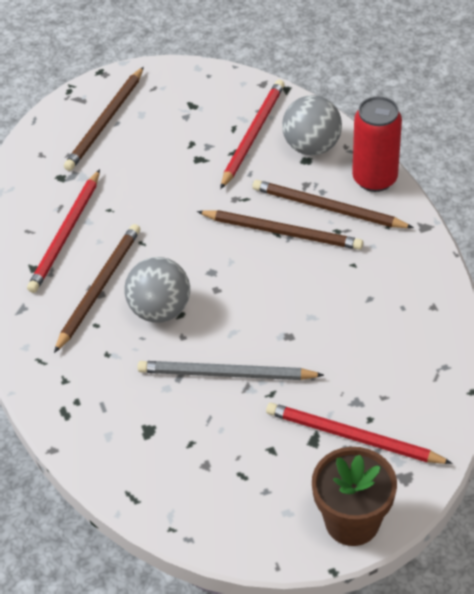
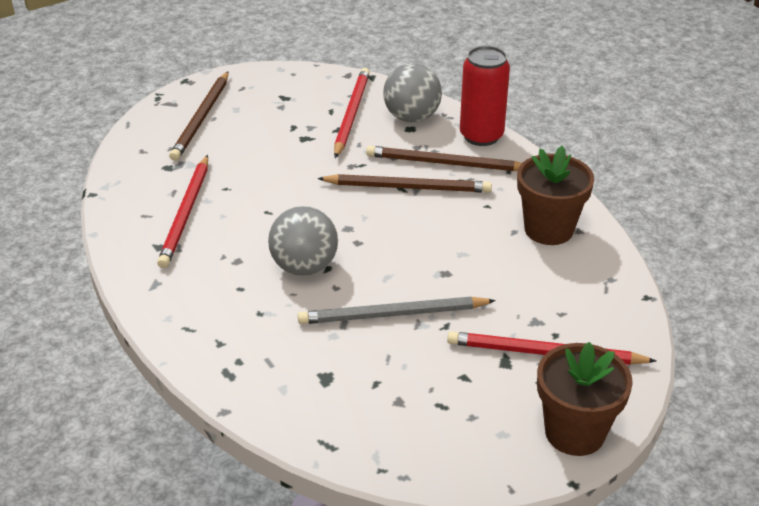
camera: 15 degrees left, 10 degrees down
brown pencil [54,224,140,353] -> none
none -> brown flower pot [517,146,594,245]

